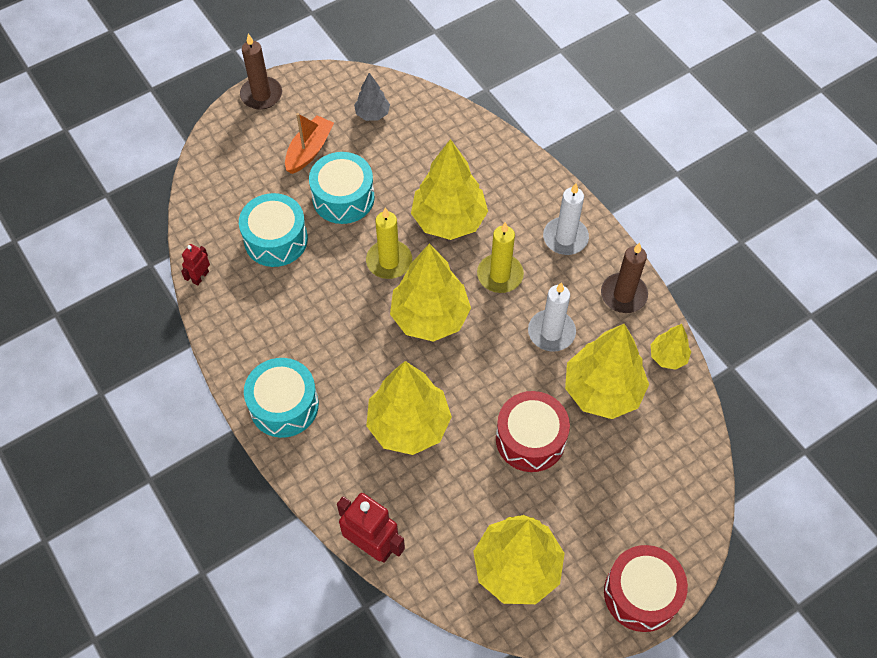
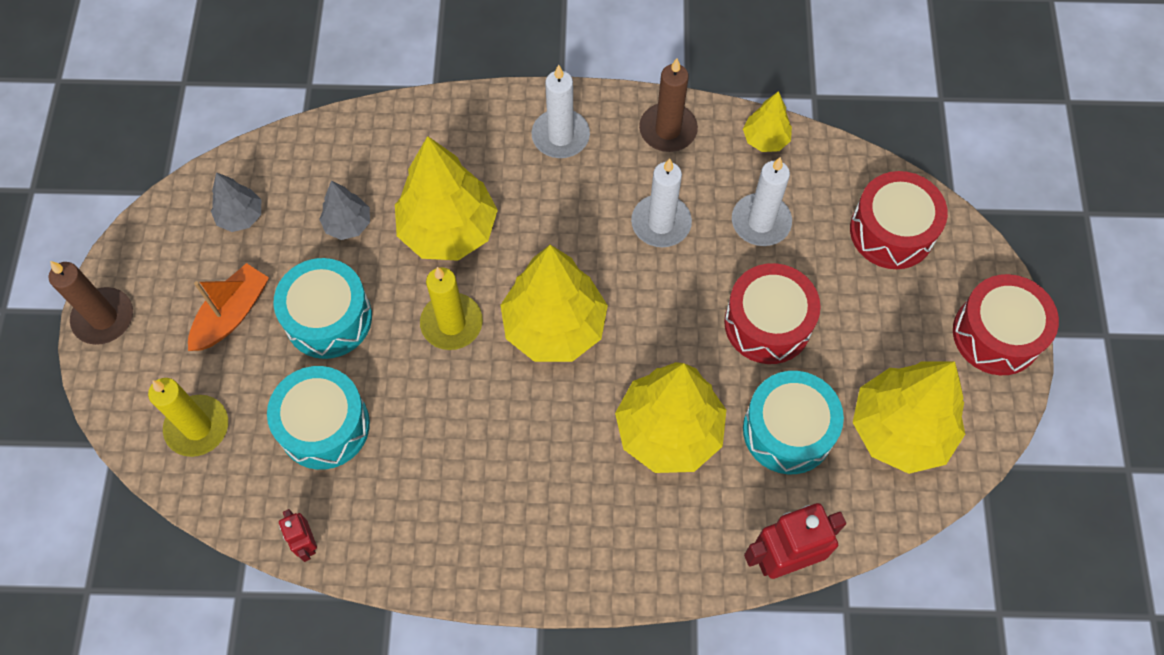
camera: 55 degrees left, 5 degrees up
turquoise drum [244,358,319,438] -> turquoise drum moved to [743,371,844,474]
orange boat [285,113,334,174] -> orange boat turned 60 degrees clockwise [188,263,269,351]
yellow candle [477,222,524,293] -> yellow candle moved to [148,378,228,457]
yellow tree [565,324,649,419] -> white candle [732,157,792,246]
none -> grey tree [319,181,370,240]
none -> red drum [850,171,948,269]

